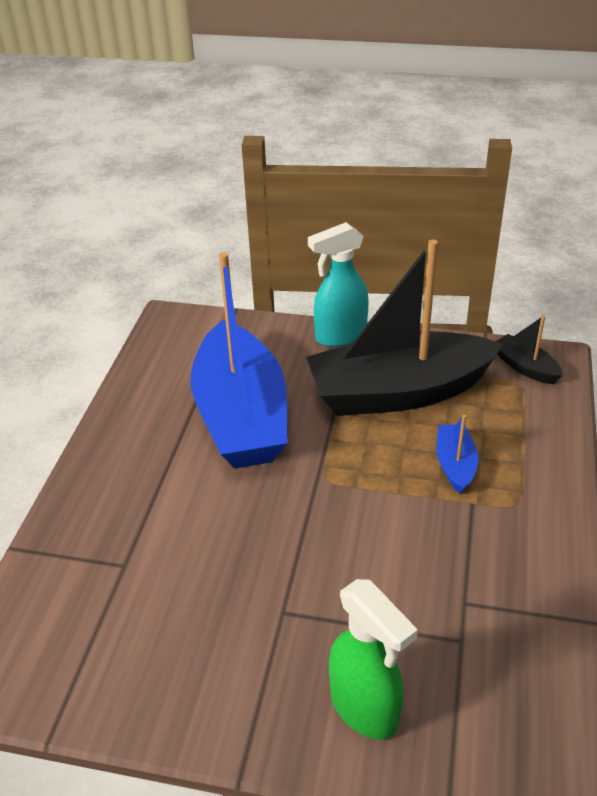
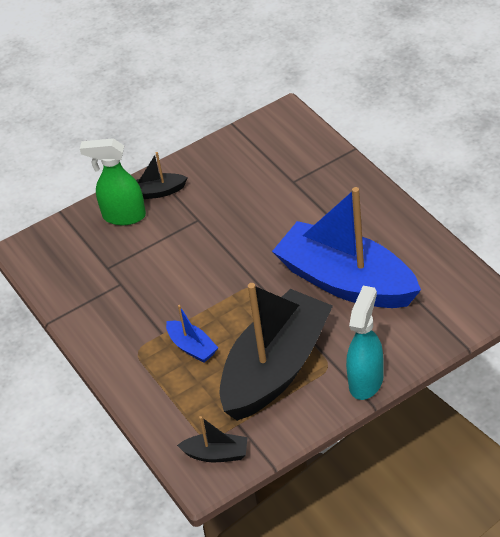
camera: 140 degrees right, 5 degrees up
none -> black boat [136,152,188,199]

